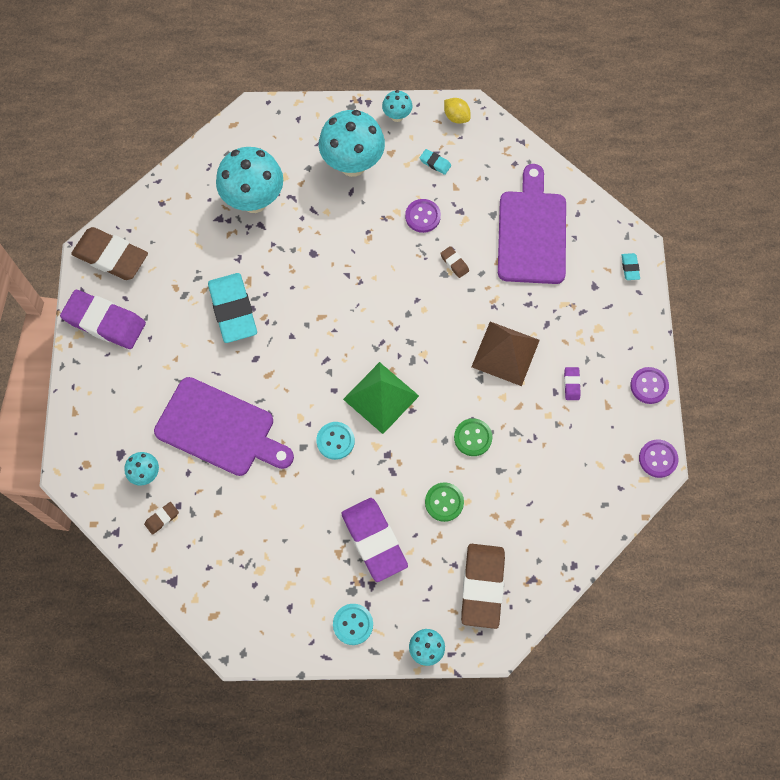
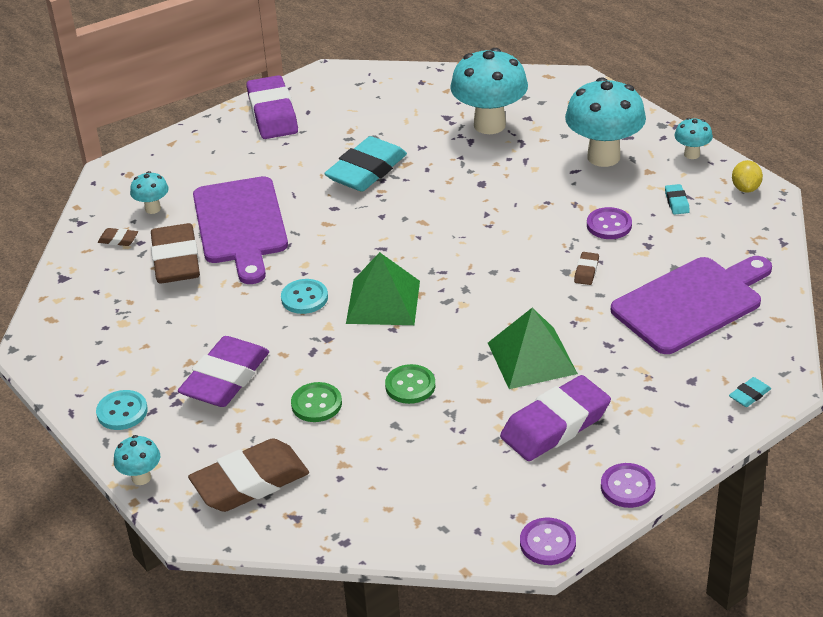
camera: 55 degrees right, 30 degrees down
brown eraser [71,227,148,280] -> brown eraser moved to [151,223,200,283]
brown pyramid [472,322,540,386] -> green pyramid [488,308,578,389]
purple eraser [564,367,581,400] -> purple eraser [500,375,611,461], size x2.39

